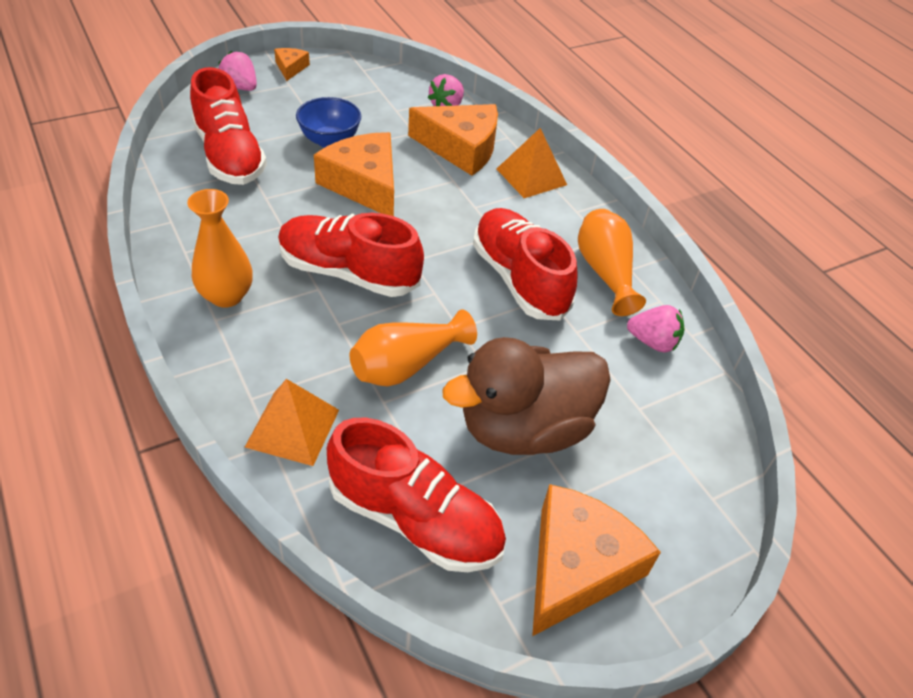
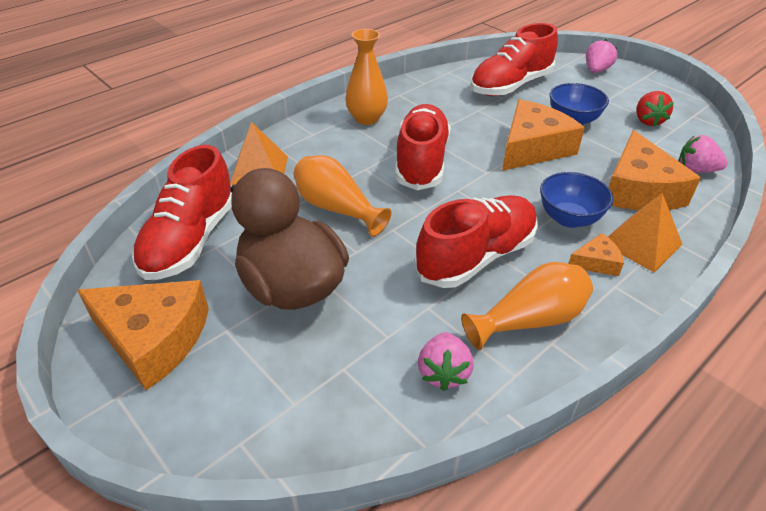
camera: 80 degrees right, 5 degrees down
orange cheese [274,48,310,81] -> orange cheese moved to [568,233,624,276]
none -> blue bowl [540,172,613,228]
none -> red strawberry [636,91,674,126]

